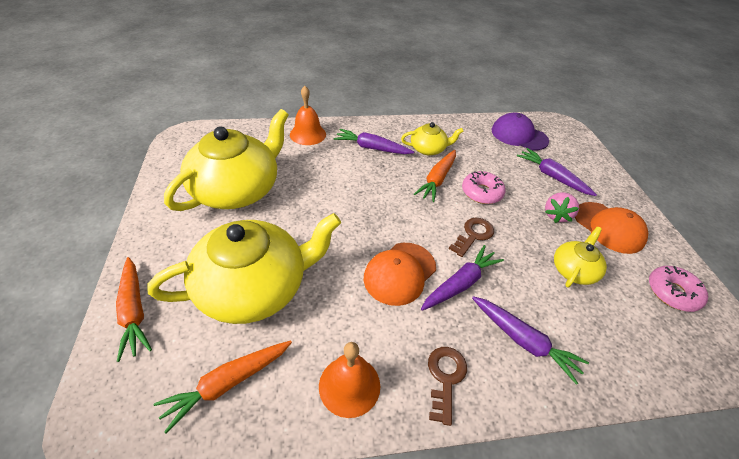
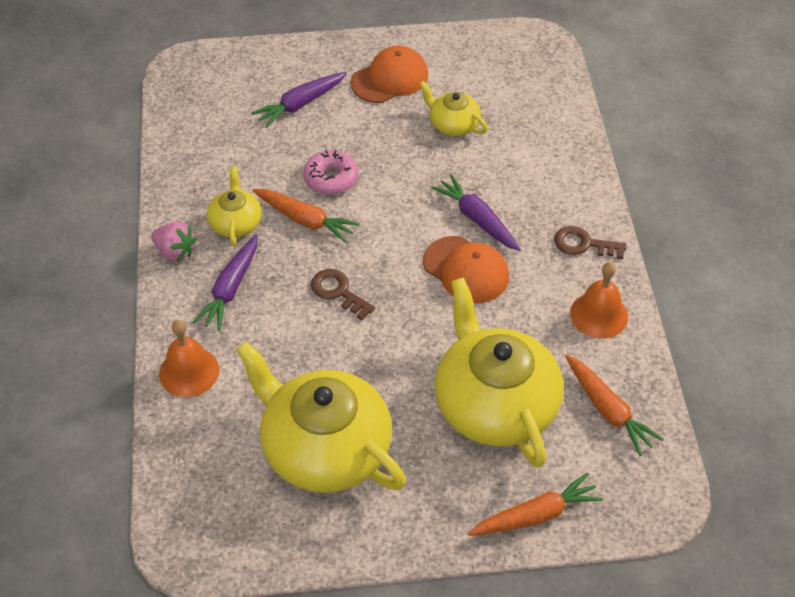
camera: 85 degrees left, 5 degrees up
brown key [449,218,494,257] -> brown key moved to [311,269,375,320]
purple carrot [472,296,589,385] -> none
purple cap [492,112,549,150] -> none
pink strawberry [545,192,579,223] -> pink strawberry moved to [151,222,197,261]
pink donut [649,266,708,312] -> none

